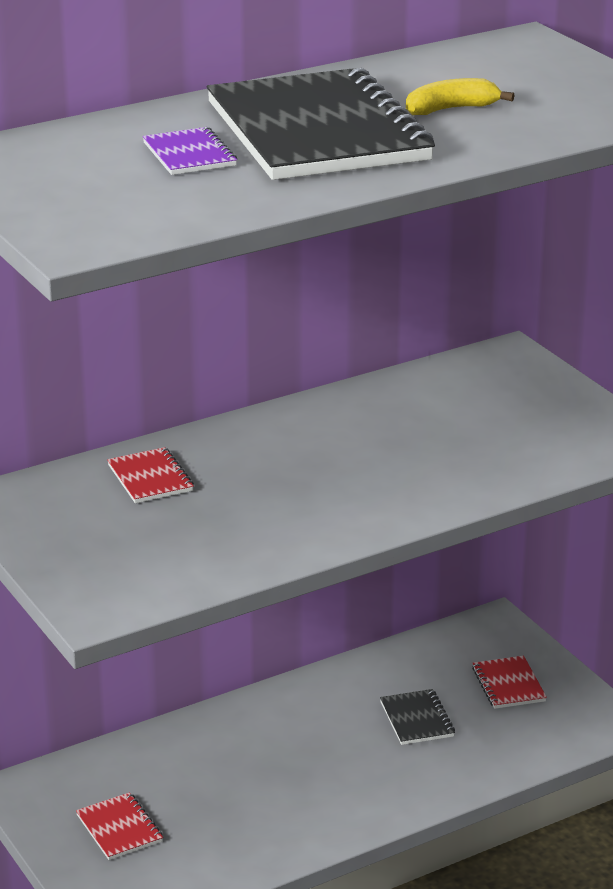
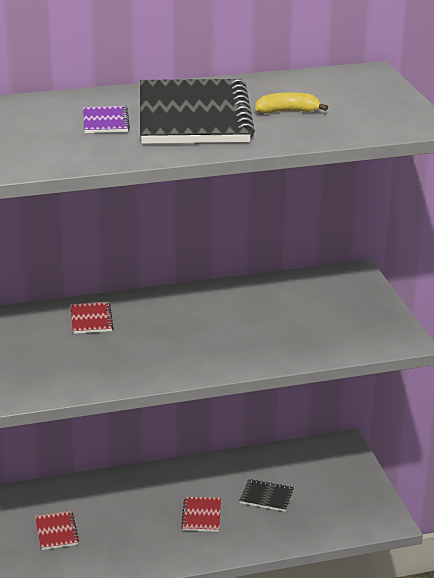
camera: 15 degrees right, 0 degrees up
black notebook [380,689,455,745] -> black notebook turned 75 degrees counterclockwise [239,479,294,512]
red notebook [472,656,547,709] -> red notebook moved to [181,497,221,532]

